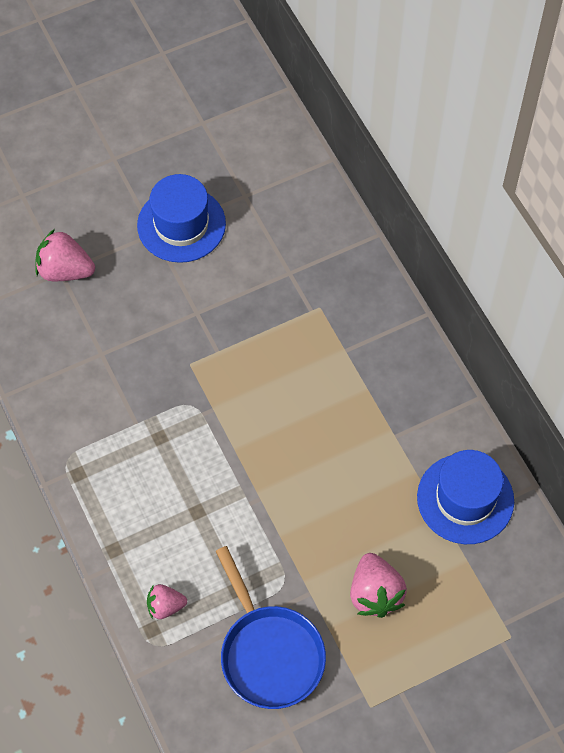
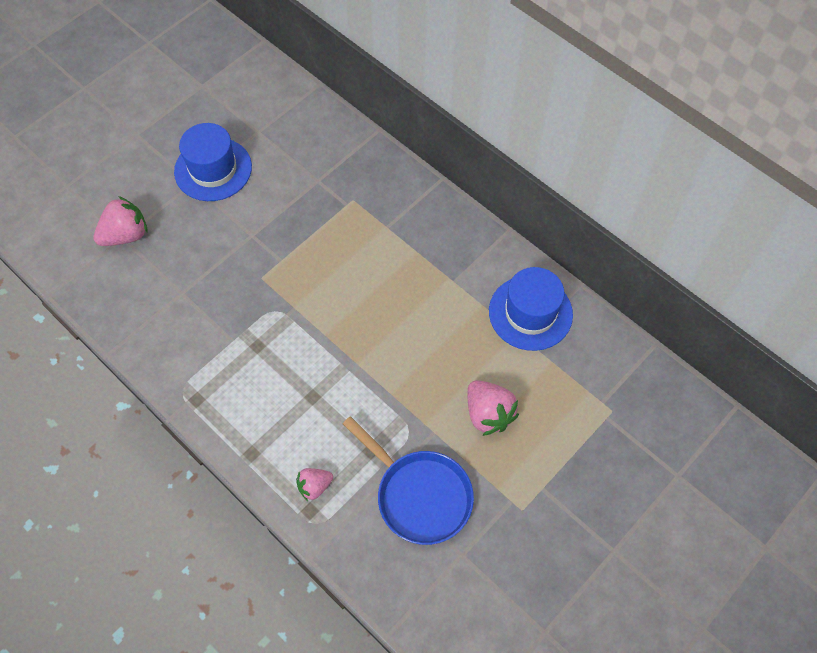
camera: 20 degrees left, 0 degrees up
pink strawberry [35,229,95,281] -> pink strawberry turned 150 degrees clockwise [93,196,148,246]

